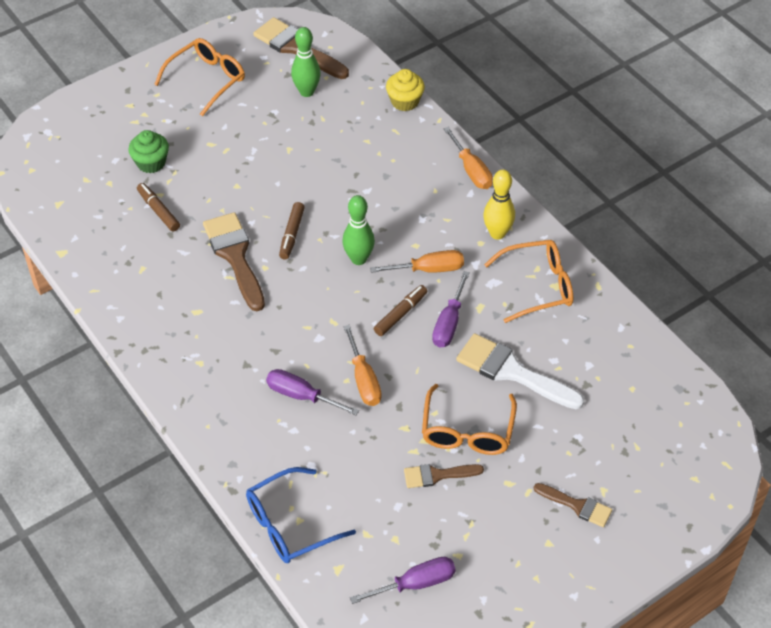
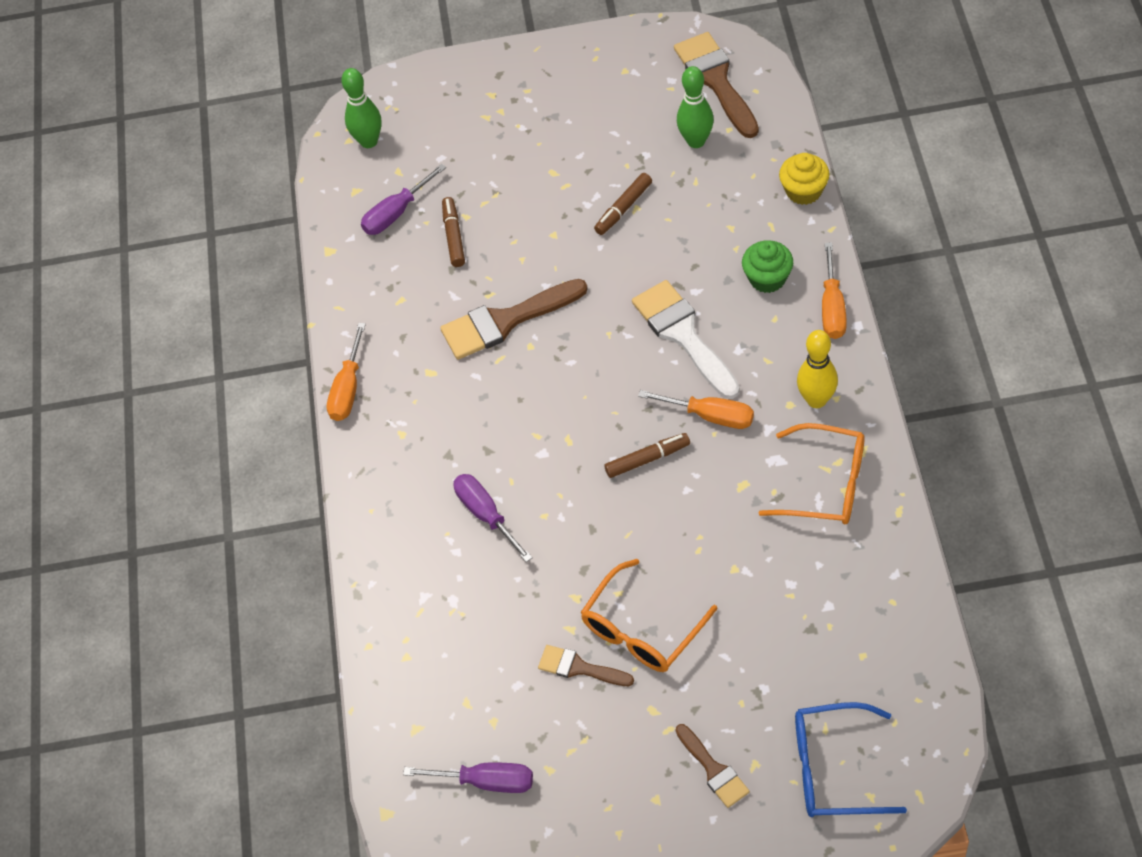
camera: 35 degrees right, 5 degrees up
green cupcake [128,130,169,173] -> green cupcake moved to [742,240,793,293]
orange glasses [154,38,245,116] -> none
brown brush [203,212,265,311] -> brown brush turned 120 degrees counterclockwise [440,279,588,360]
blue glasses [246,467,356,563] -> blue glasses moved to [795,702,907,817]
brown marker [279,202,305,260] -> brown marker moved to [594,173,652,235]
green bowling pin [342,195,375,265] -> green bowling pin moved to [341,68,381,148]
orange screwdriver [343,325,382,406] -> orange screwdriver moved to [327,323,366,421]
purple screwdriver [432,271,470,348] -> purple screwdriver moved to [361,164,446,235]
white brush [456,333,584,409] -> white brush moved to [632,280,740,399]

